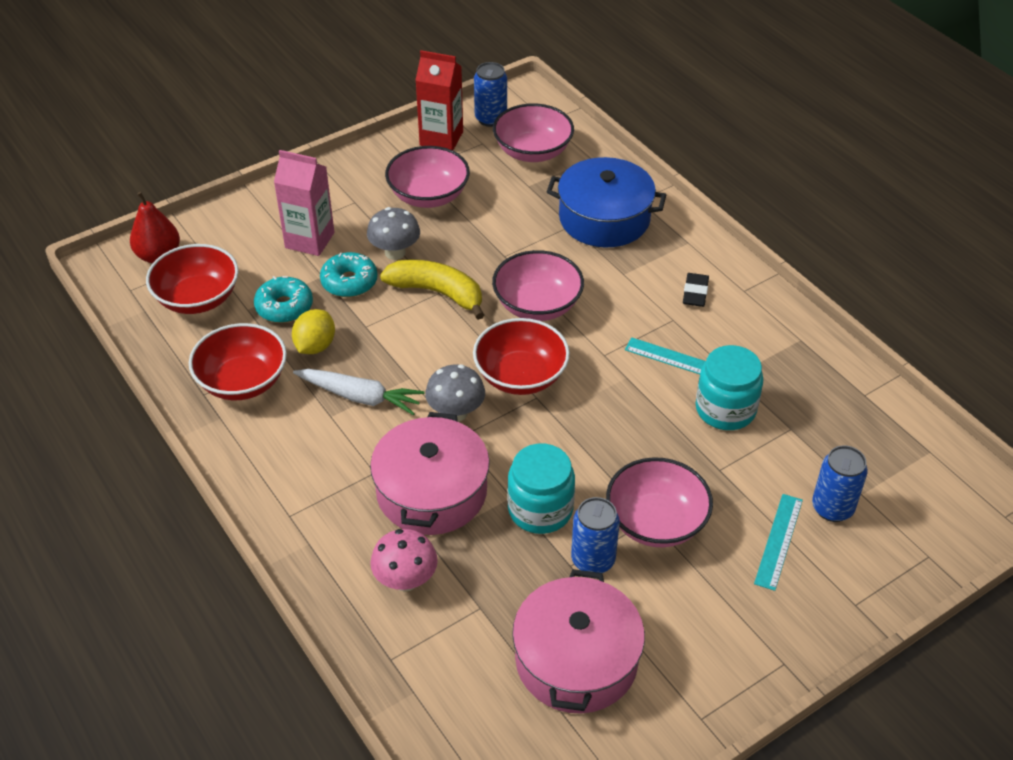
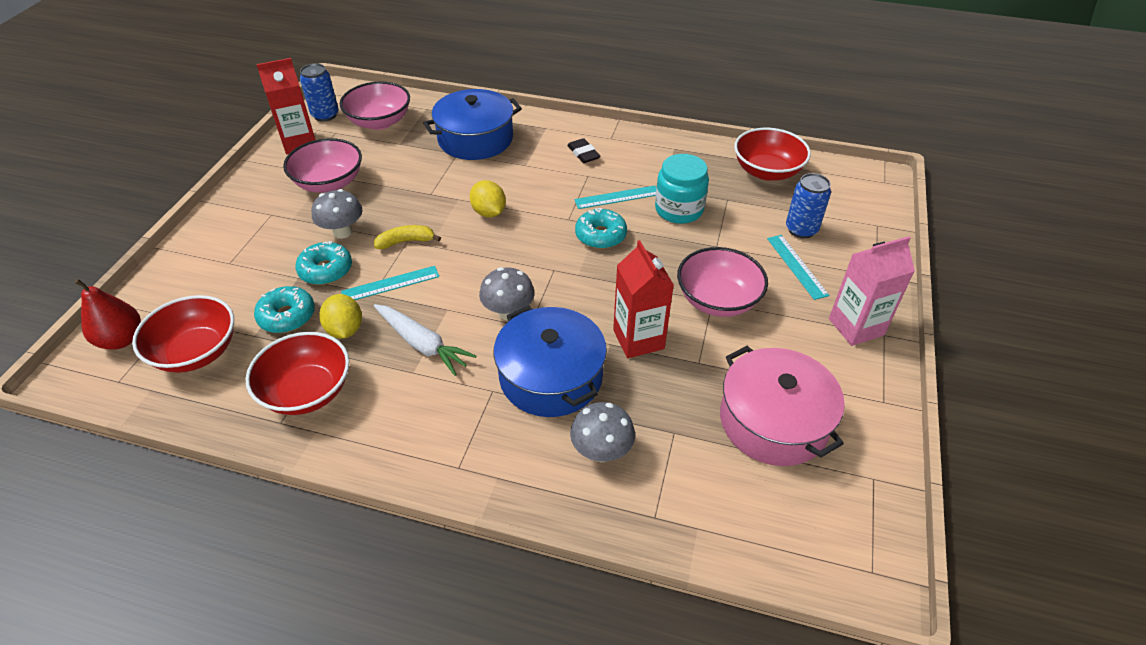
camera: 40 degrees left, 0 degrees up
pink carton [274,150,334,256] -> pink carton moved to [829,236,915,346]
white carrot [293,369,425,415] -> white carrot turned 60 degrees clockwise [374,304,476,376]
pink pot [370,412,490,535] -> blue pot [494,306,607,417]
pink mushroom [370,529,438,592] -> grey mushroom [570,402,635,462]
yellow banana [380,260,484,320] -> yellow banana [374,225,441,249], size x0.61
red bowl [473,318,570,395] -> red bowl moved to [734,128,811,181]
pink bowl [492,250,584,321] -> yellow lemon [470,180,506,217]
turquoise jar [507,443,575,534] -> red carton [613,240,674,358]
blue can [571,497,620,573] -> none
none -> turquoise ruler [341,266,439,300]
none -> turquoise donut [575,208,627,249]

